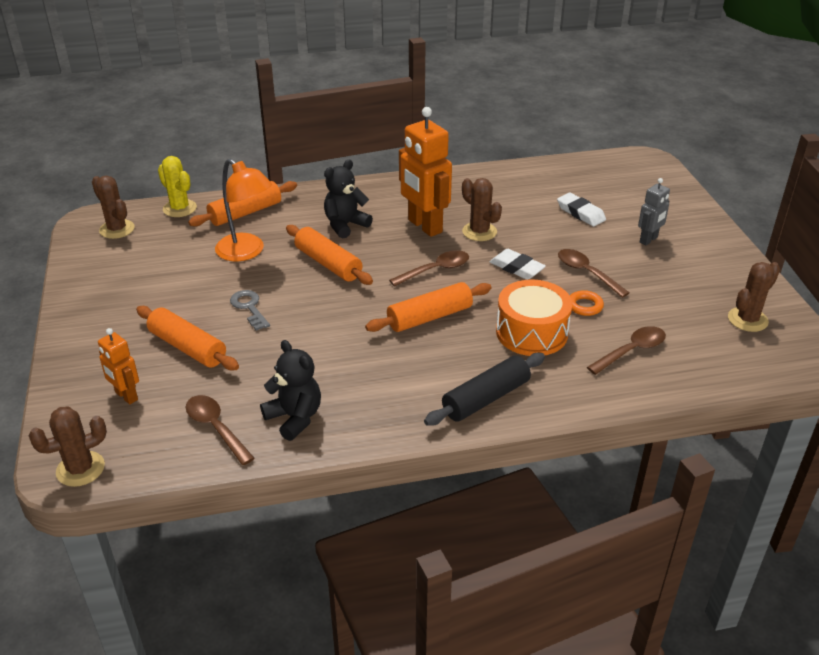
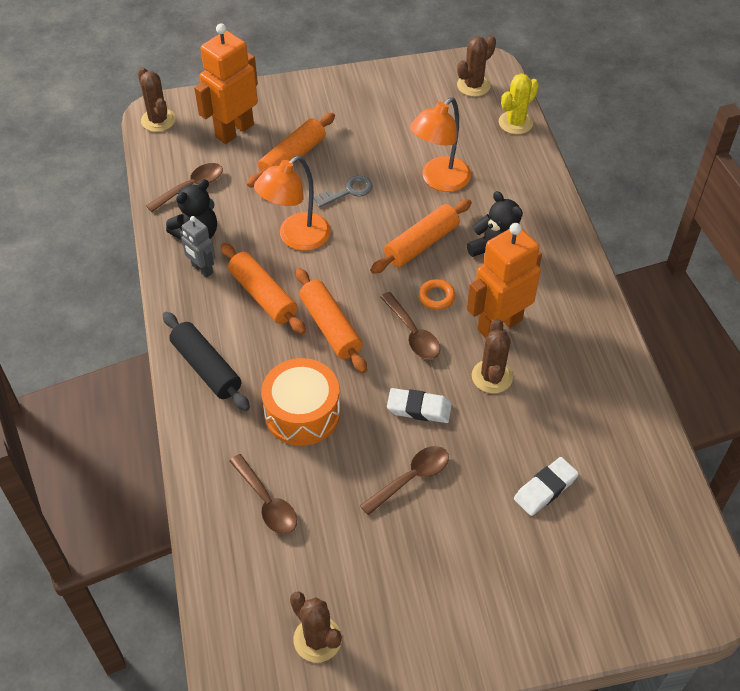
camera: 90 degrees right, 15 degrees up
orange robot [98,328,139,404] -> orange robot [194,23,258,144], size x1.86
orange rolling pin [188,181,297,227] -> orange rolling pin moved to [221,243,306,334]
brown cactus [462,178,502,241] -> brown cactus turned 45 degrees counterclockwise [472,319,513,393]
white eraser [489,249,546,280] -> white eraser turned 60 degrees clockwise [387,388,452,423]
orange ring [570,290,604,316] -> orange ring moved to [419,279,455,310]
grey robot [638,178,670,246] -> grey robot moved to [180,216,215,278]
none -> orange lamp [254,156,331,251]

